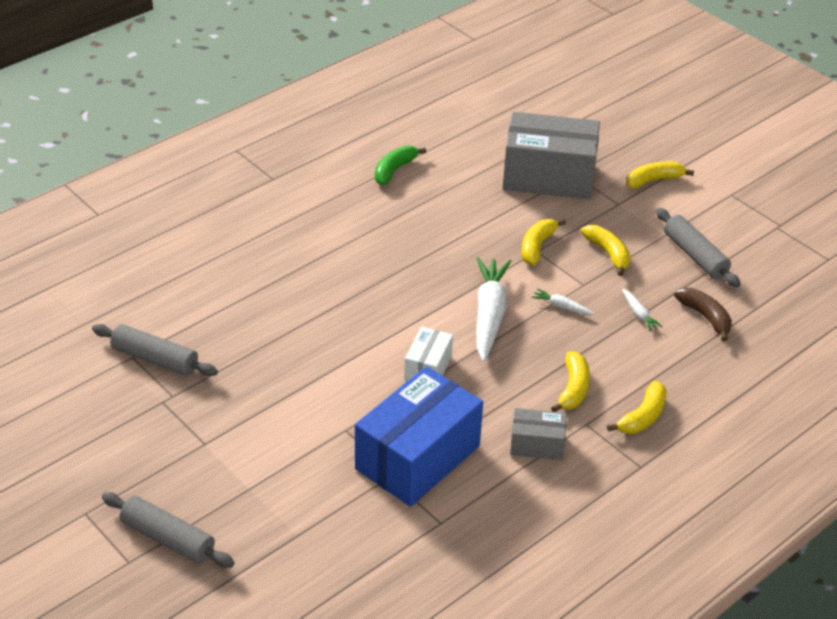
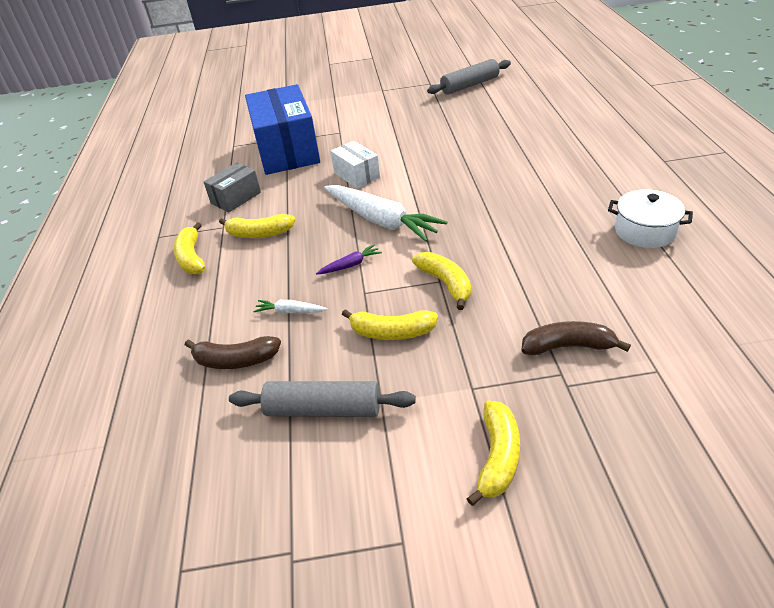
camera: 130 degrees right, 0 degrees up
grey rolling pin [102,492,234,568] -> none
green banana [375,145,426,185] -> white pot [608,189,693,248]
grey box [503,112,600,199] -> brown banana [521,321,631,356]
white carrot [531,288,594,315] -> purple carrot [316,244,382,275]
yellow banana [551,352,590,412] -> yellow banana turned 45 degrees counterclockwise [219,214,296,238]

